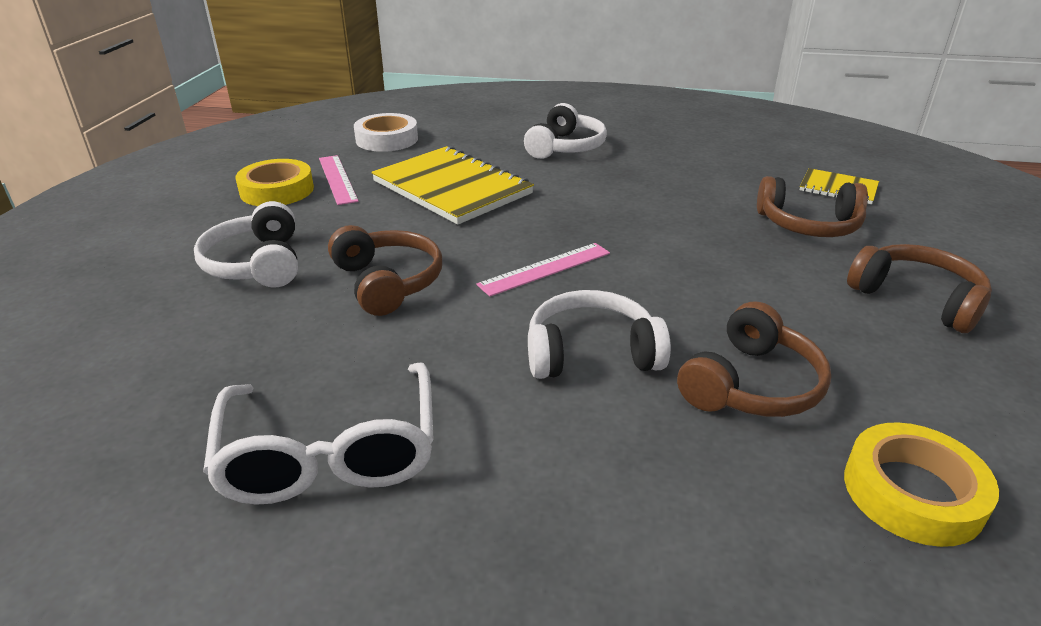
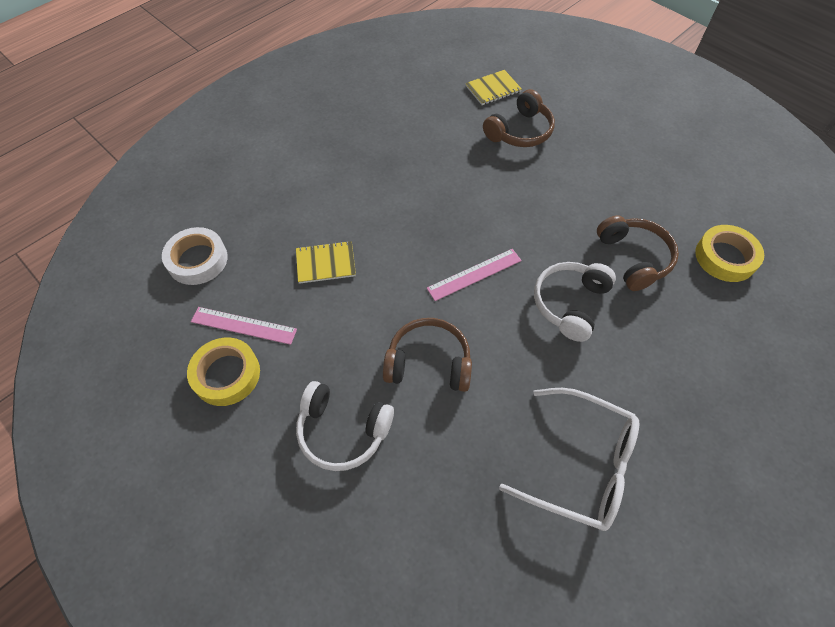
camera: 55 degrees left, 25 degrees up
yellow notebook [371,146,534,225] -> yellow notebook [296,241,356,284], size x0.50
pink ruler [476,243,610,297] -> pink ruler turned 60 degrees clockwise [427,249,522,301]
white headphones [524,103,607,159] -> none
brown headphones [847,244,992,333] -> none

